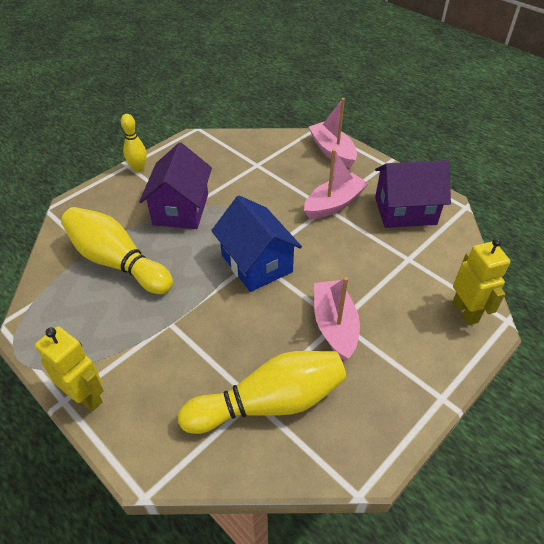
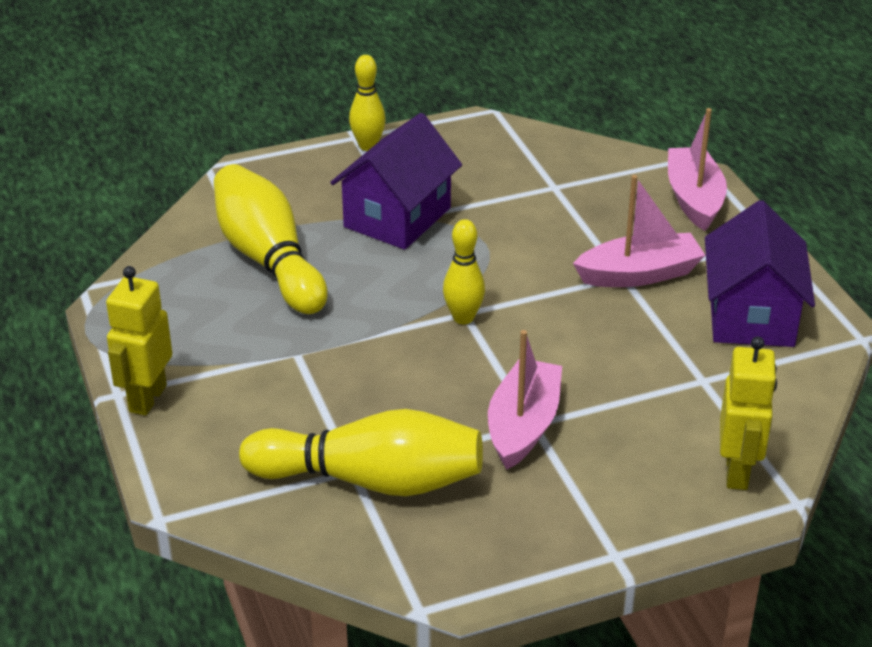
camera: 25 degrees right, 10 degrees down
yellow robot [35,326,104,412] -> yellow robot turned 135 degrees counterclockwise [106,266,172,416]
blue house [211,195,302,292] -> yellow bowling pin [443,219,485,324]
purple house [375,160,451,228] -> purple house turned 75 degrees clockwise [705,200,815,347]

